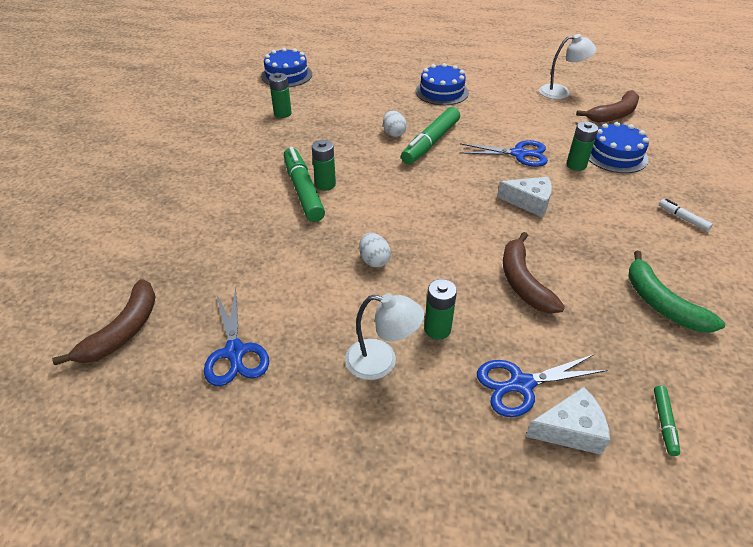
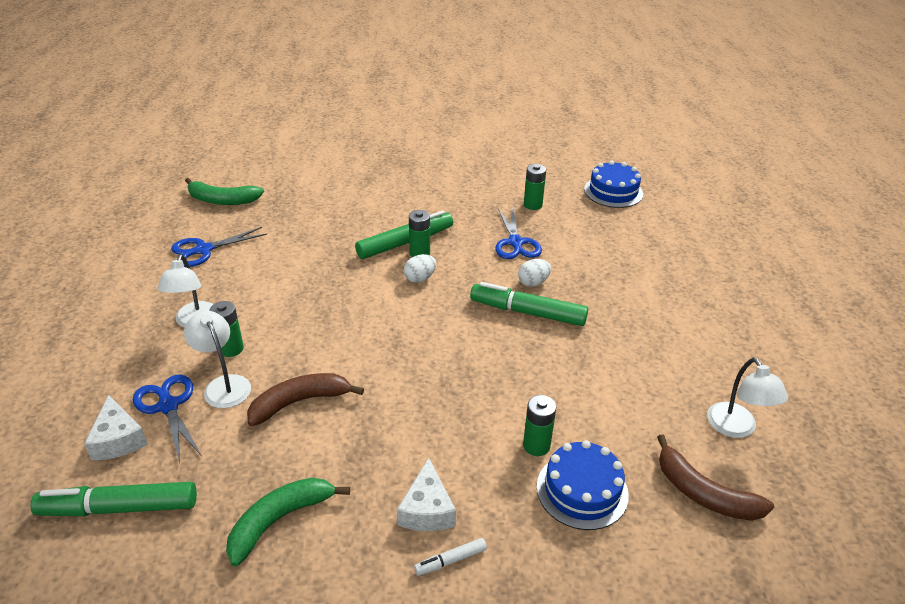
camera: 75 degrees right, 5 degrees down
brown banana [52,279,156,365] -> green banana [185,178,264,205]
white egg [359,233,391,267] -> white egg moved to [404,254,436,283]
blue cake [416,63,469,105] -> none
blue scissors [459,140,548,167] -> blue scissors moved to [495,207,542,259]
white cheese [497,177,552,217] -> white cheese moved to [397,458,456,531]
green marker [654,386,680,456] -> green marker [31,482,197,516], size x2.15
white marker [659,199,713,232] -> white marker turned 150 degrees counterclockwise [414,538,487,576]
none -> white lamp [184,311,251,408]

